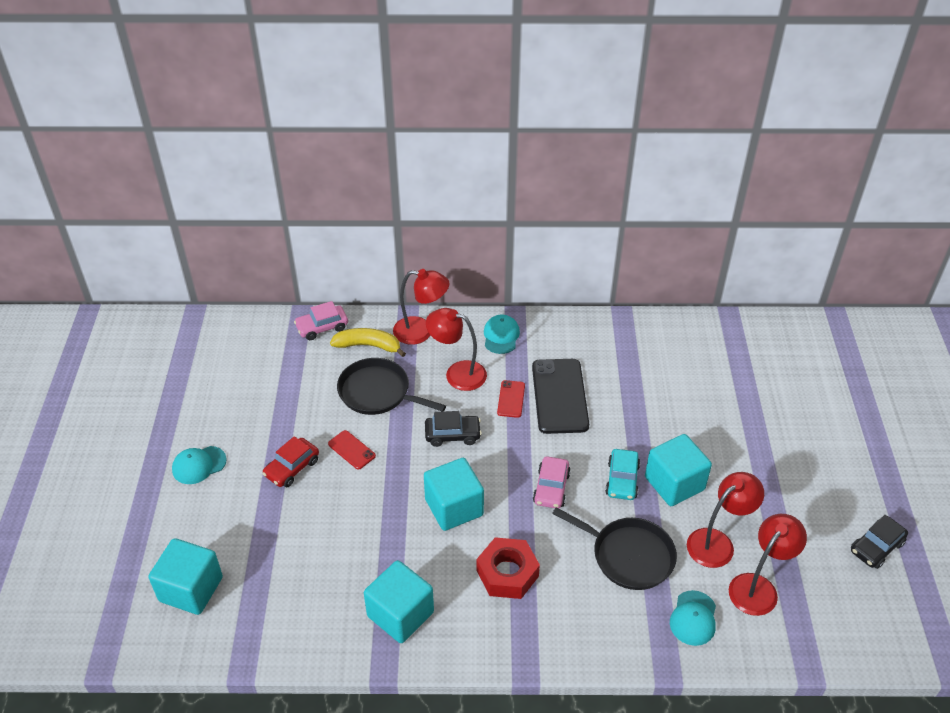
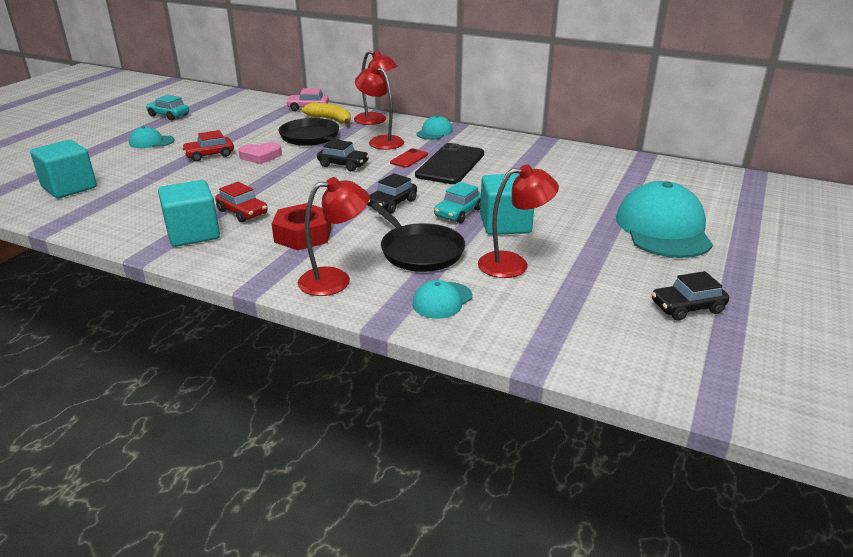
camera: 25 degrees right, 15 degrees down
red phone [328,430,376,470] -> pink heart [238,142,282,164]
turquoise cube [424,458,484,531] -> none
pink car [533,456,571,508] -> black car [367,173,417,214]
red lamp [729,514,807,616] -> red lamp moved to [298,177,369,296]
none -> turquoise car [146,95,189,120]
none -> red car [215,182,268,222]
none -> turquoise cap [616,181,713,258]

